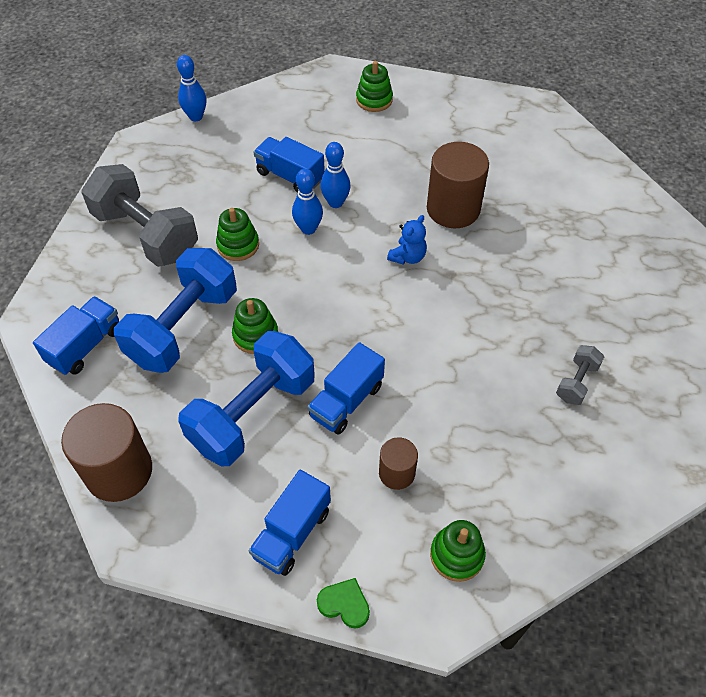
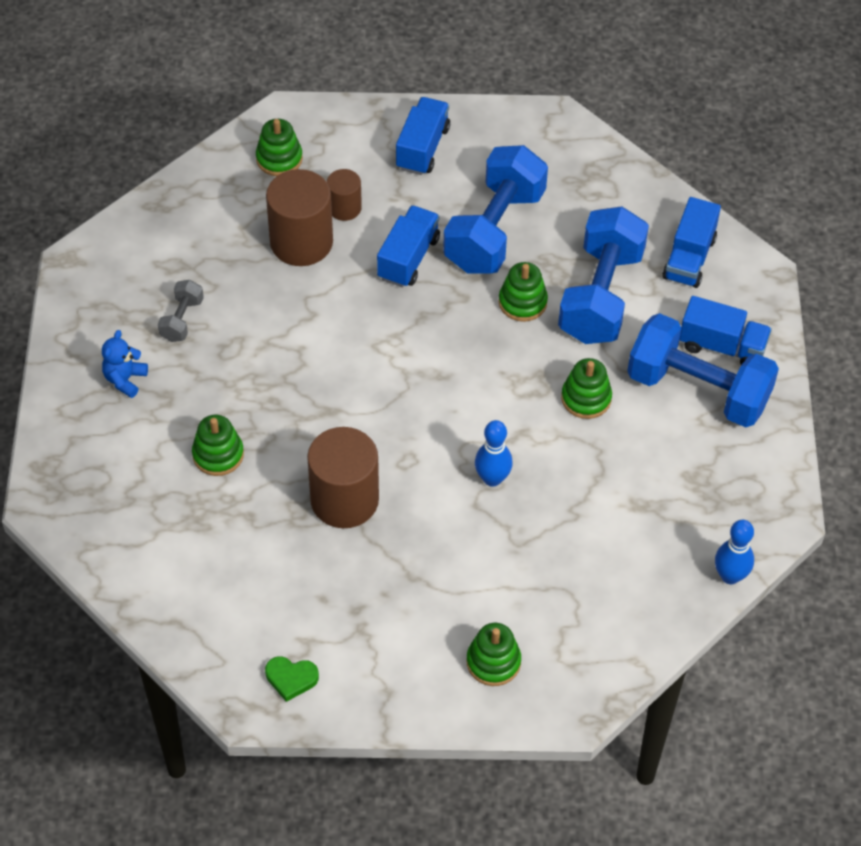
camera: 165 degrees right, 0 degrees up
brown cylinder [61,403,152,502] -> brown cylinder moved to [266,169,333,266]
grey dumbbell [81,164,198,267] -> blue dumbbell [628,313,779,427]
blue truck [254,137,325,193] -> blue truck moved to [679,296,772,365]
blue bowling pin [292,169,323,235] -> none
green heart [317,578,370,629] -> green heart moved to [265,656,319,702]
blue teddy bear [387,215,427,265] -> blue teddy bear moved to [102,330,148,398]
none -> green stacking toy [192,415,244,476]

